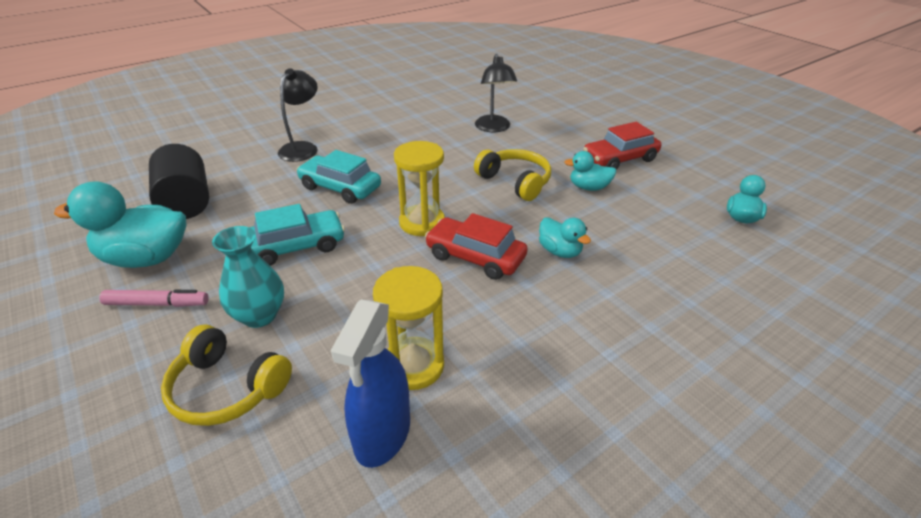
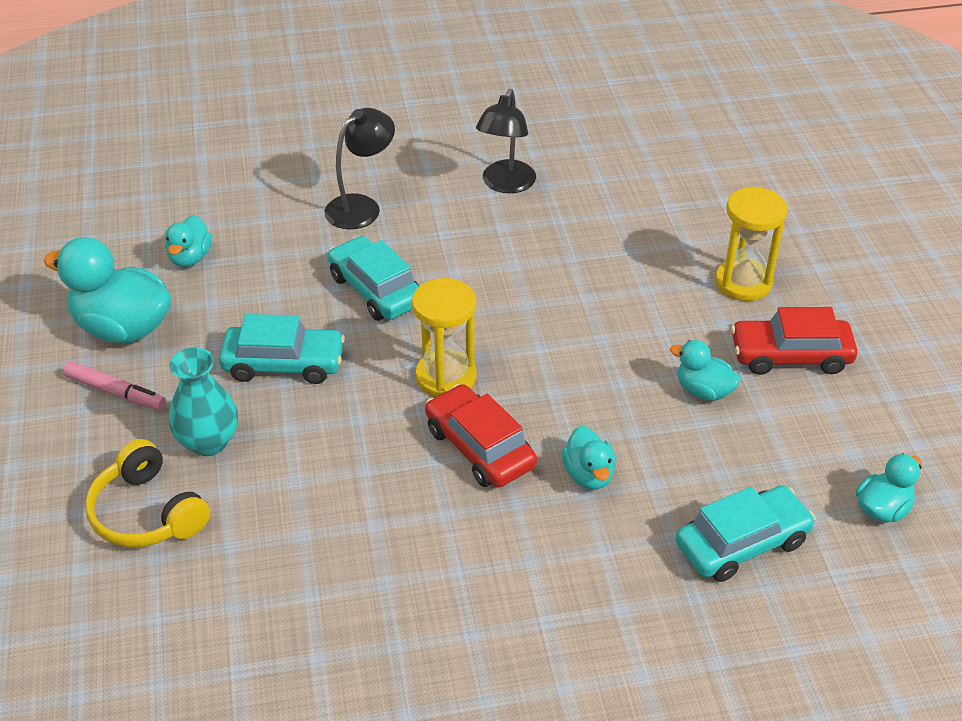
camera: 25 degrees right, 5 degrees up
black cylinder [149,144,209,219] -> turquoise duck [165,215,212,267]
blue spray bottle [331,299,410,468] -> none
yellow hourglass [373,266,444,390] -> yellow hourglass moved to [715,187,788,301]
yellow headphones [474,149,551,201] -> none
black lamp [475,54,517,132] -> black lamp moved to [476,89,536,193]
none -> turquoise car [676,485,816,582]

